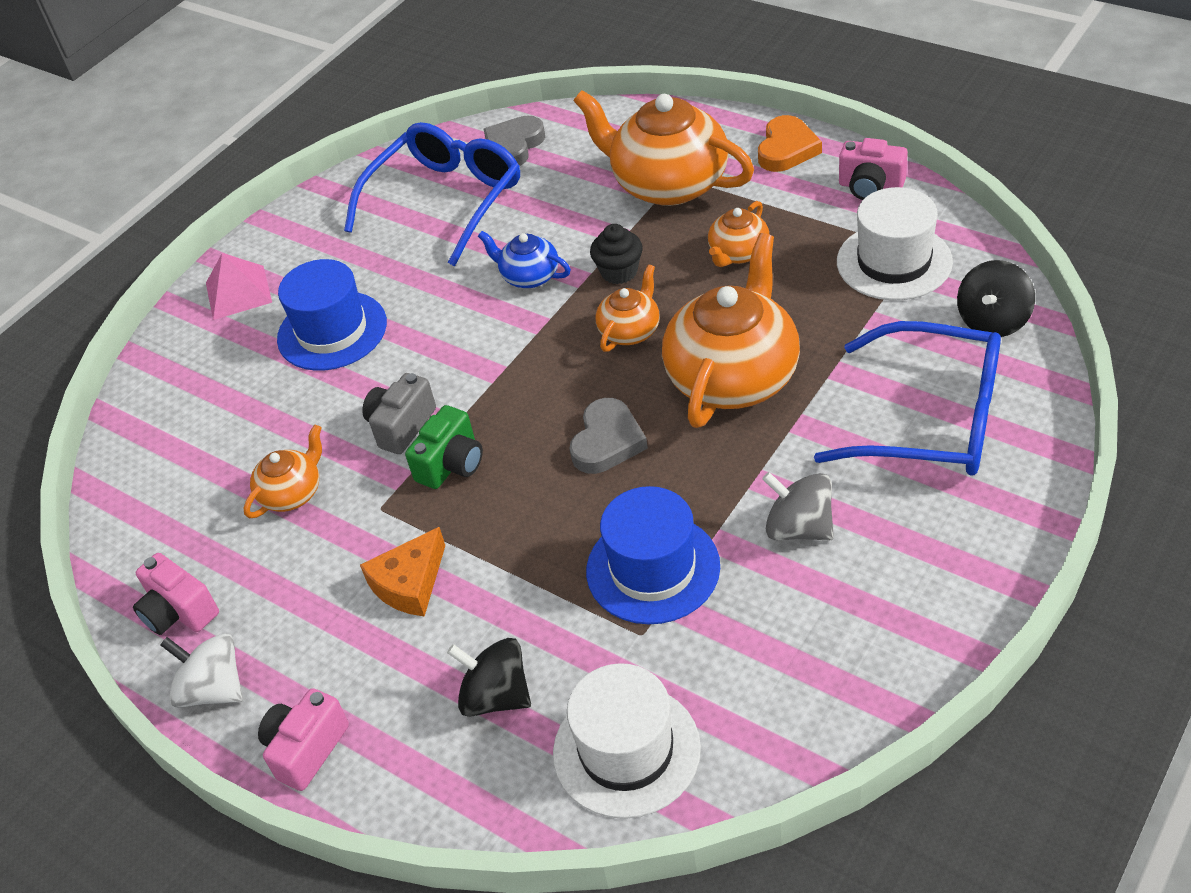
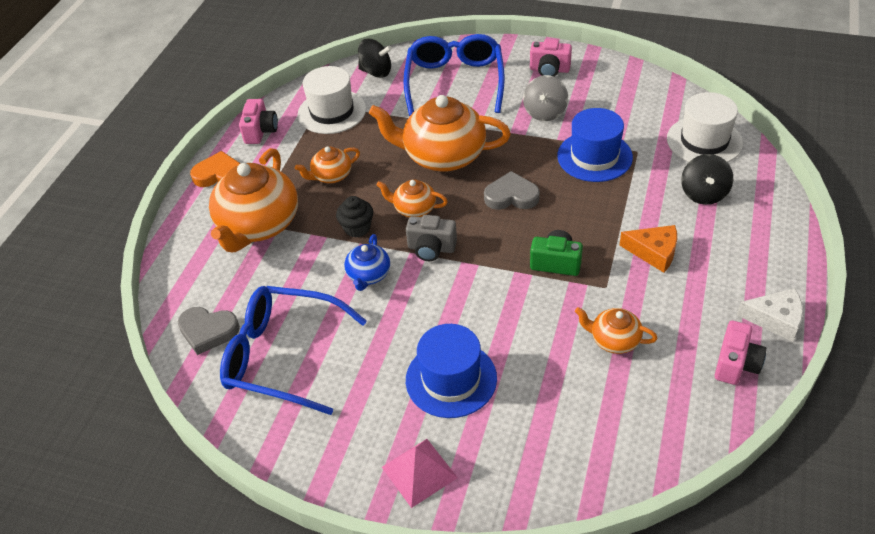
camera: 110 degrees left, 0 degrees up
white spinning top [160,633,243,708] -> white cheese [737,288,803,342]
pink camera [258,688,349,791] -> pink camera moved to [530,39,572,77]
grey camera [362,373,436,454] -> grey camera moved to [406,215,457,261]
orange teapot [708,201,770,267] -> orange teapot turned 135 degrees clockwise [295,146,360,183]

